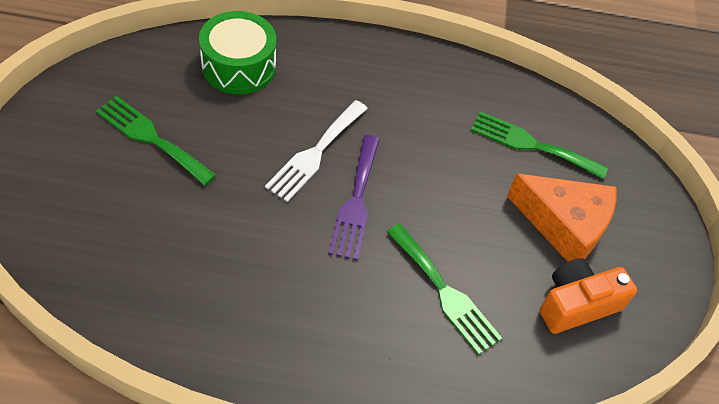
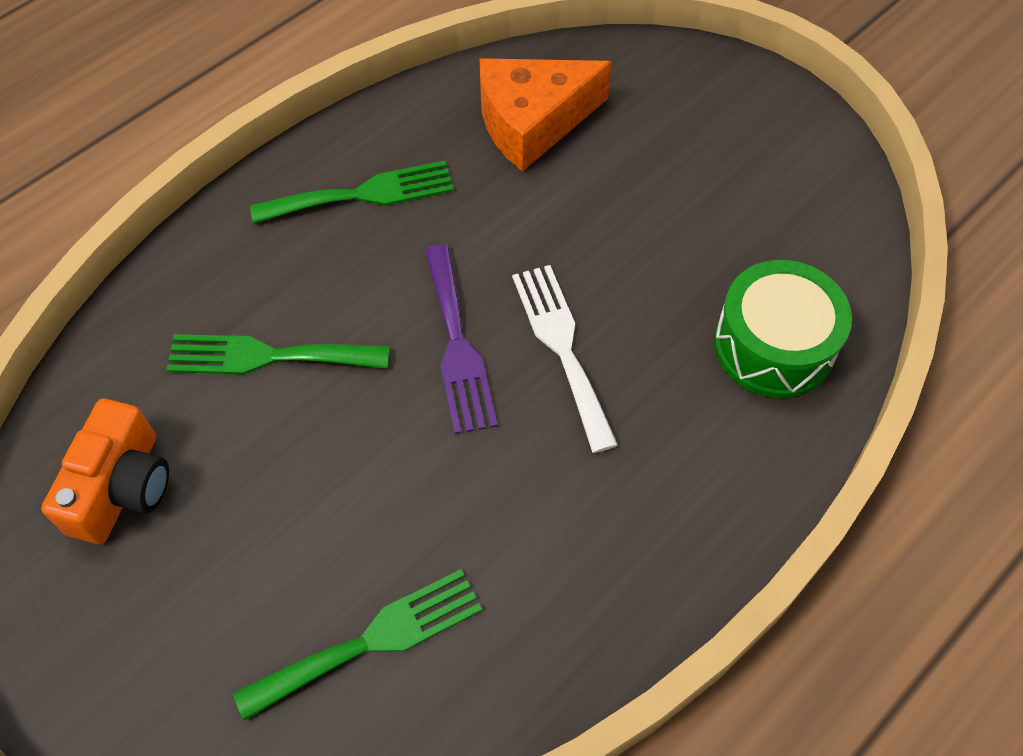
camera: 135 degrees right, 5 degrees up
green fork [96,96,216,186] -> green fork moved to [250,161,454,224]
purple fork [329,135,380,261] -> purple fork turned 150 degrees counterclockwise [425,244,497,434]
orange cheese [507,173,617,262] -> orange cheese moved to [480,58,612,172]

